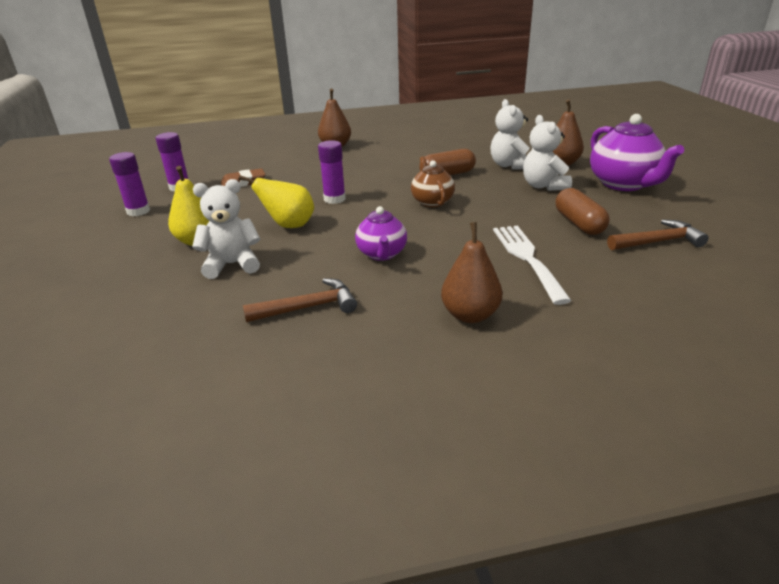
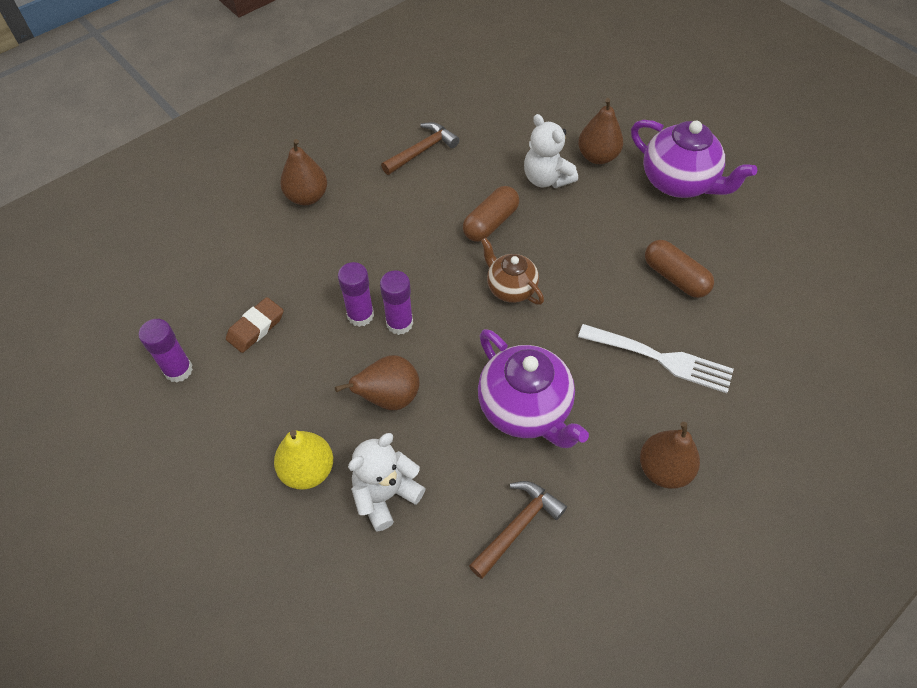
camera: 30 degrees left, 25 degrees up
purple glue stick [109,152,150,216] -> purple glue stick moved to [338,262,374,327]
yellow pear [239,175,314,228] -> brown pear [335,355,420,410]
purple teapot [355,206,407,261] -> purple teapot [478,329,589,448], size x1.66
white fork [493,225,572,305] -> white fork turned 150 degrees clockwise [578,324,734,393]
white teddy bear [523,115,572,191] -> none
brown hammer [607,220,709,250] -> brown hammer moved to [381,122,459,175]

